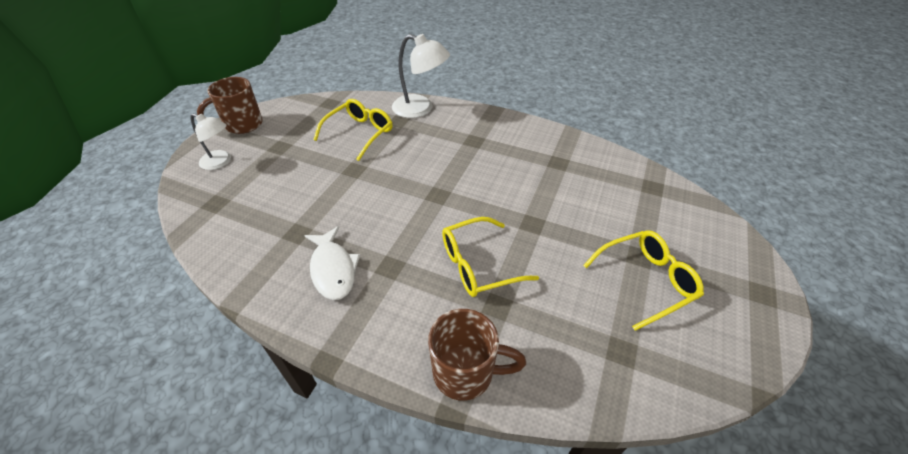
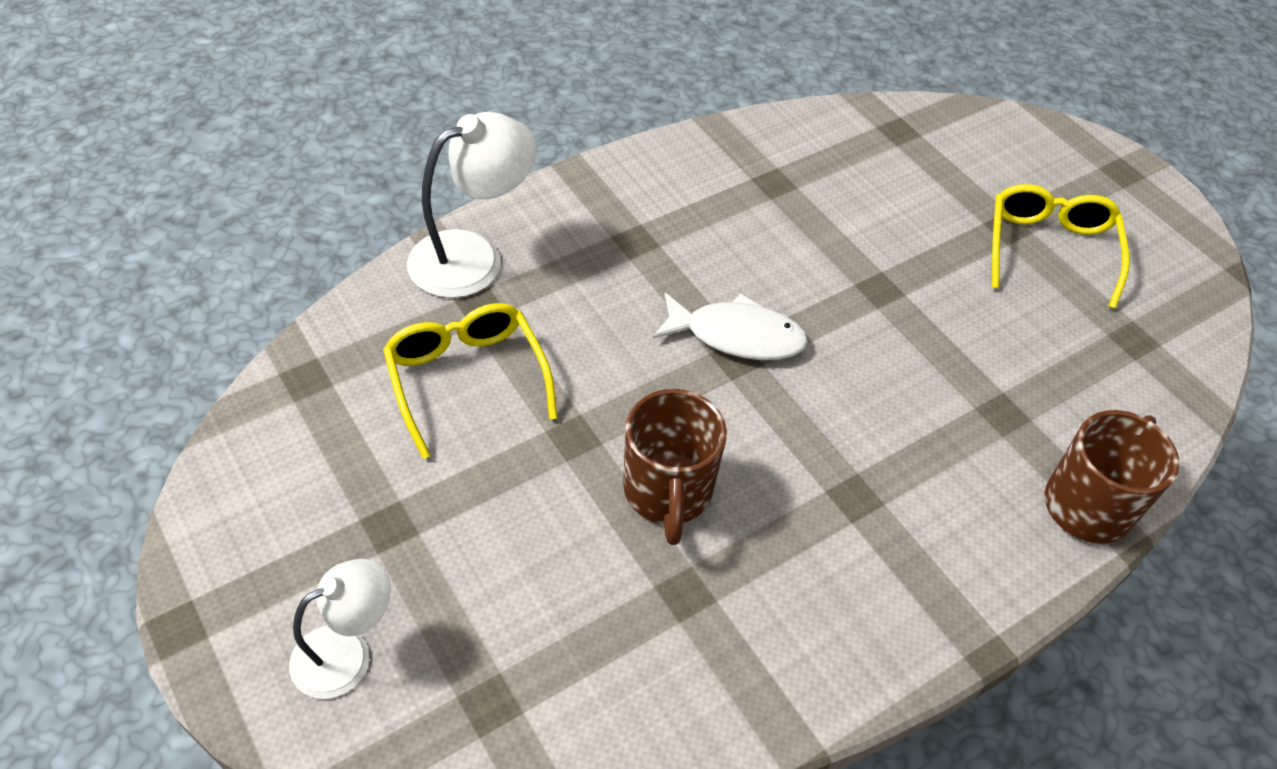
camera: 60 degrees left, 5 degrees up
brown mug [197,77,263,134] -> brown mug moved to [623,389,727,545]
white fish [304,226,360,300] -> white fish moved to [653,293,808,360]
yellow glasses [442,217,539,297] -> none

